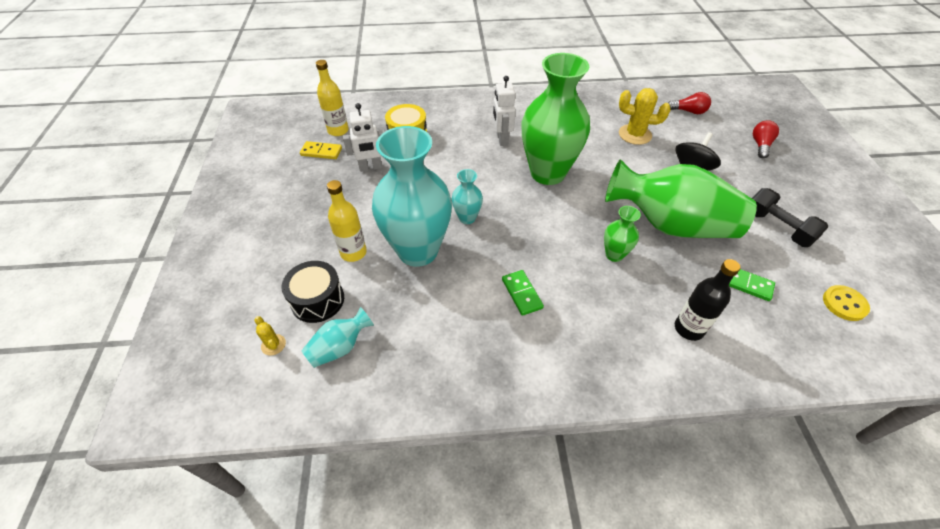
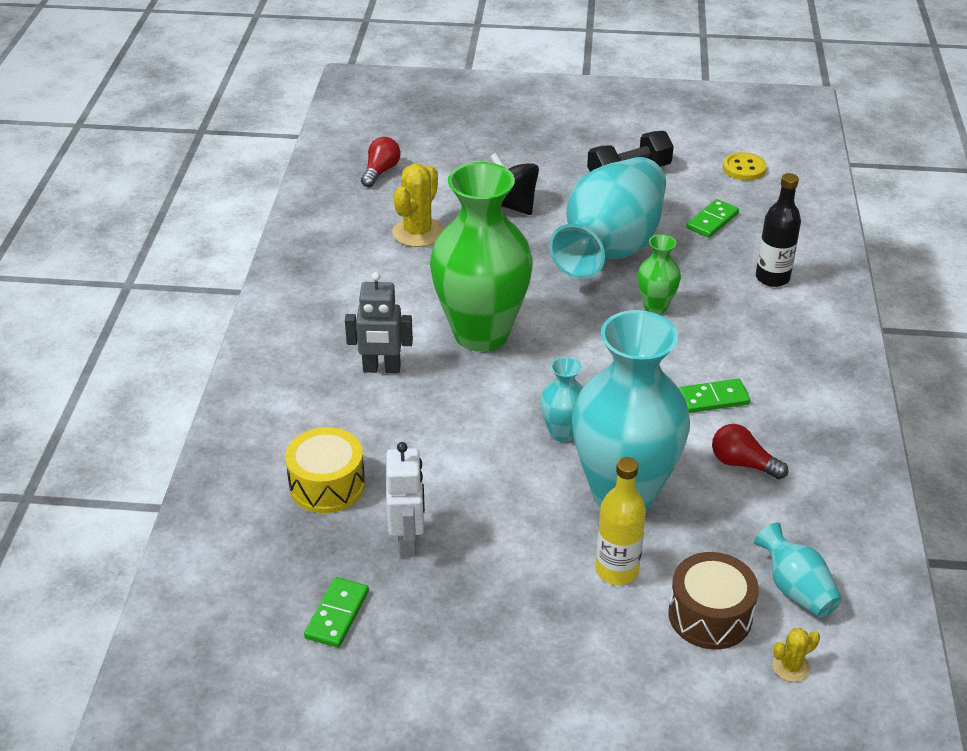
camera: 80 degrees left, 10 degrees down
black drum [282,261,344,323] -> brown drum [668,552,759,650]
yellow domino [300,141,342,159] -> green domino [304,577,369,648]
yellow bottle [316,60,349,136] -> none
white robot [493,76,516,146] -> grey robot [345,272,413,373]
green vase [605,159,757,238] -> turquoise vase [549,157,666,279]
red light bulb [753,120,779,158] -> red light bulb moved to [712,424,788,479]

